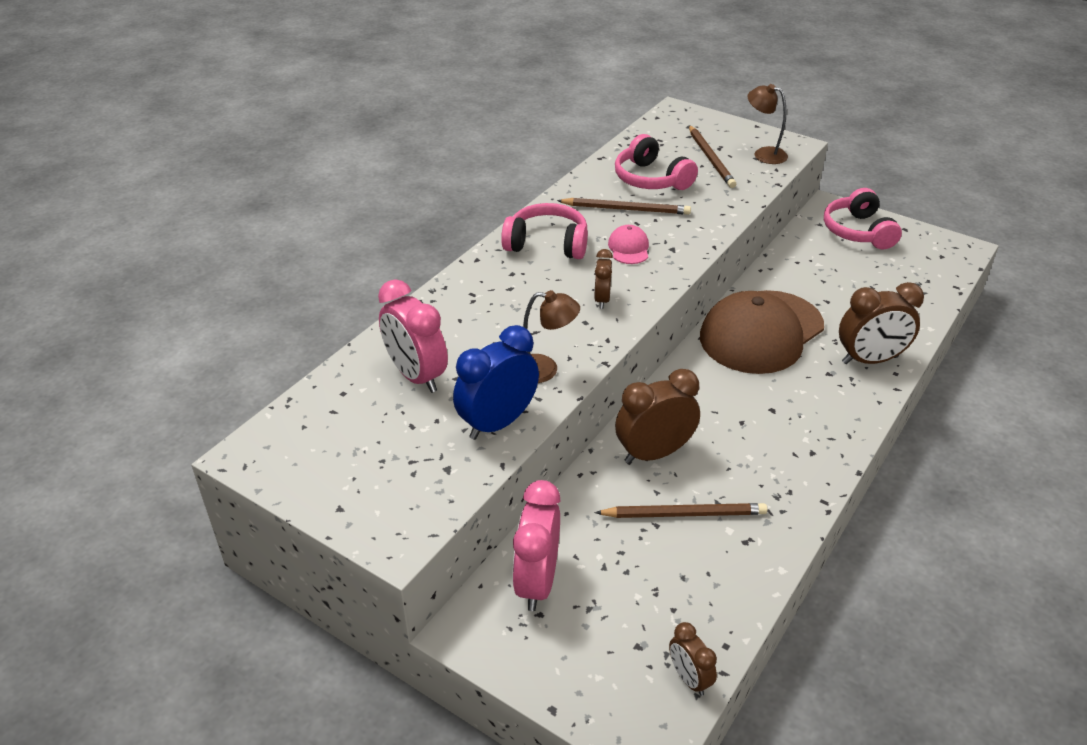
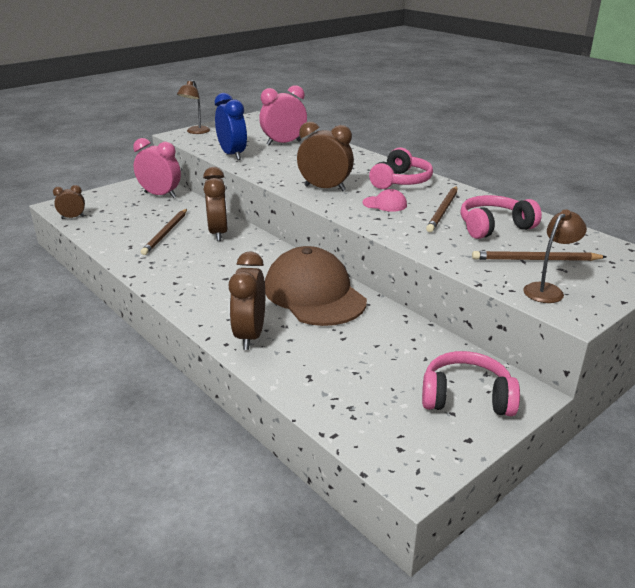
camera: 105 degrees right, 10 degrees down
brown lamp [523,290,580,383] -> brown lamp moved to [177,80,210,134]
brown clock [594,249,613,309] -> brown clock [297,122,354,191], size x1.81

